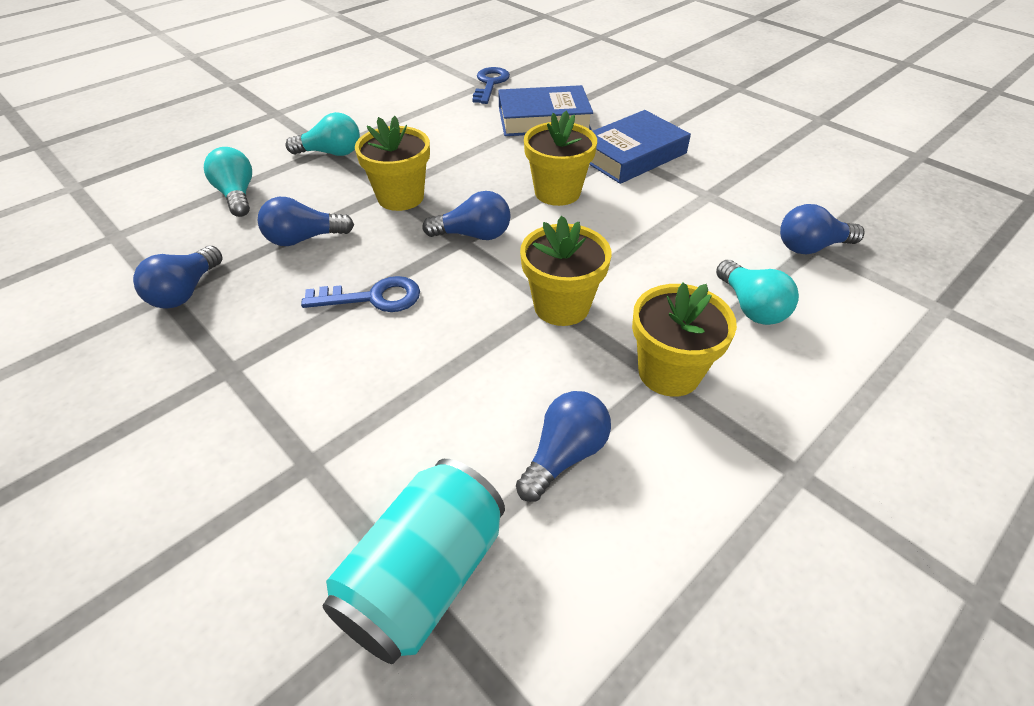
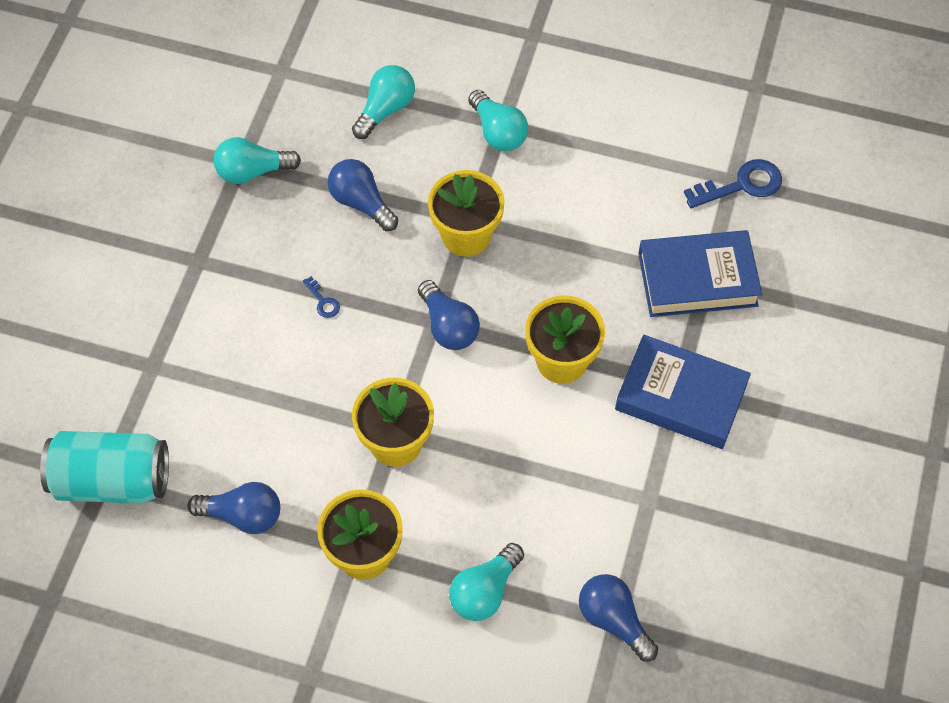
camera: 60 degrees right, 15 degrees up
blue light bulb [133,246,222,309] -> turquoise light bulb [214,137,301,184]
blue key [301,276,420,312] -> blue key [303,276,340,318], size x0.50
blue book [498,85,593,136] -> blue book turned 60 degrees counterclockwise [638,230,762,317]

